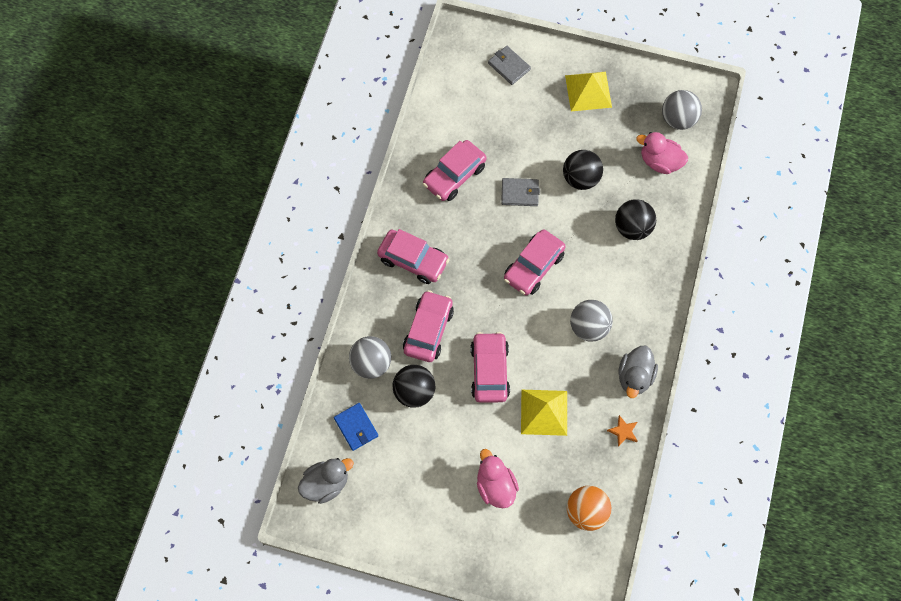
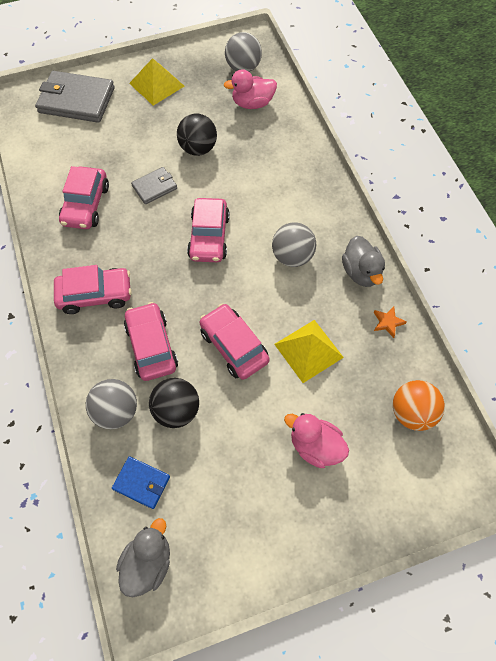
camera: 35 degrees left, 5 degrees down
grey wallet [488,46,531,85] -> grey wallet [35,71,115,123], size x1.89
black ball [615,199,656,240] -> none

